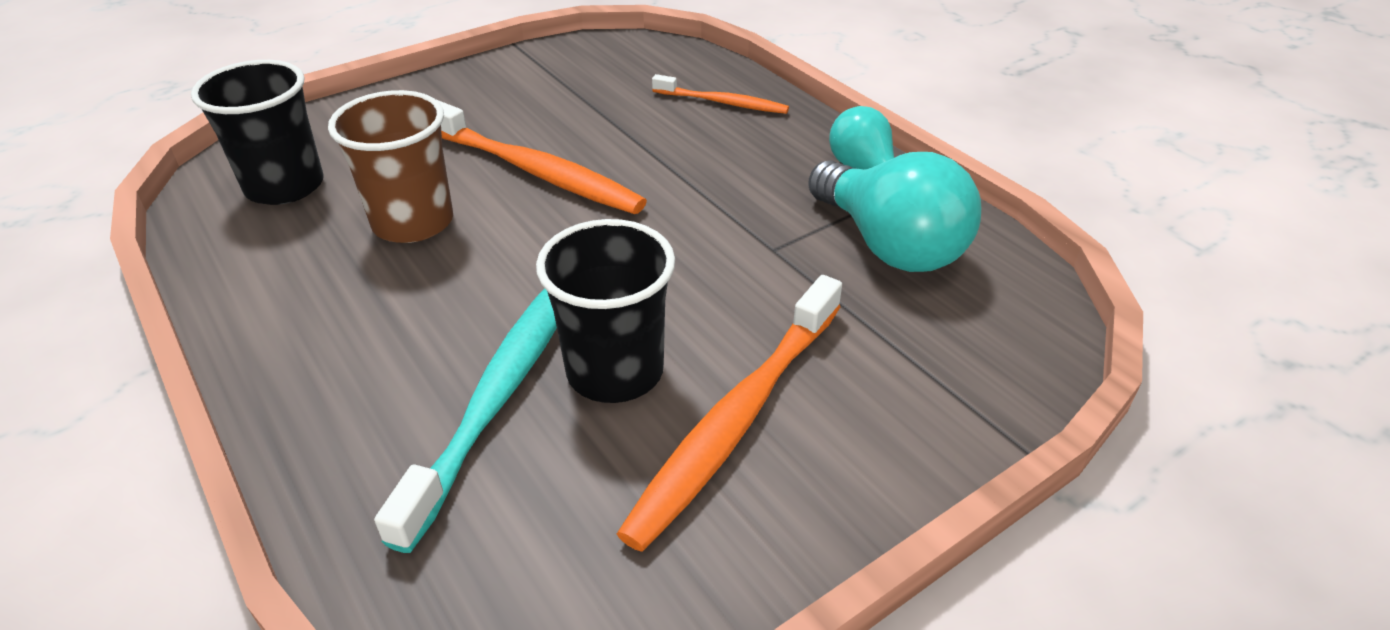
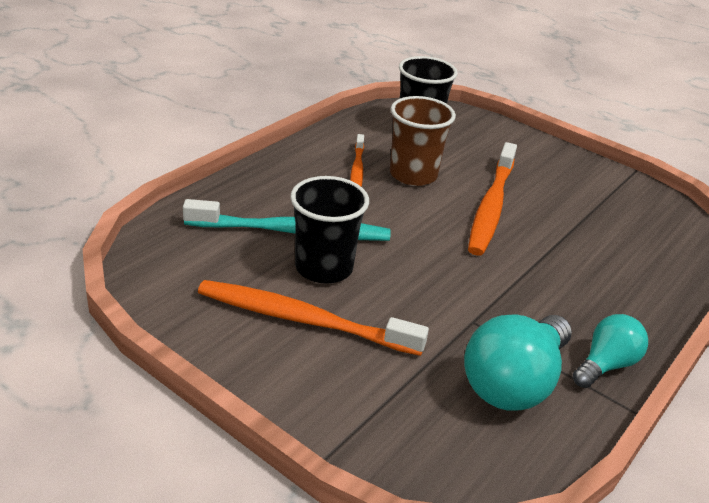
camera: 70 degrees right, 5 degrees down
orange toothbrush [652,74,789,114] -> orange toothbrush moved to [350,134,364,187]

